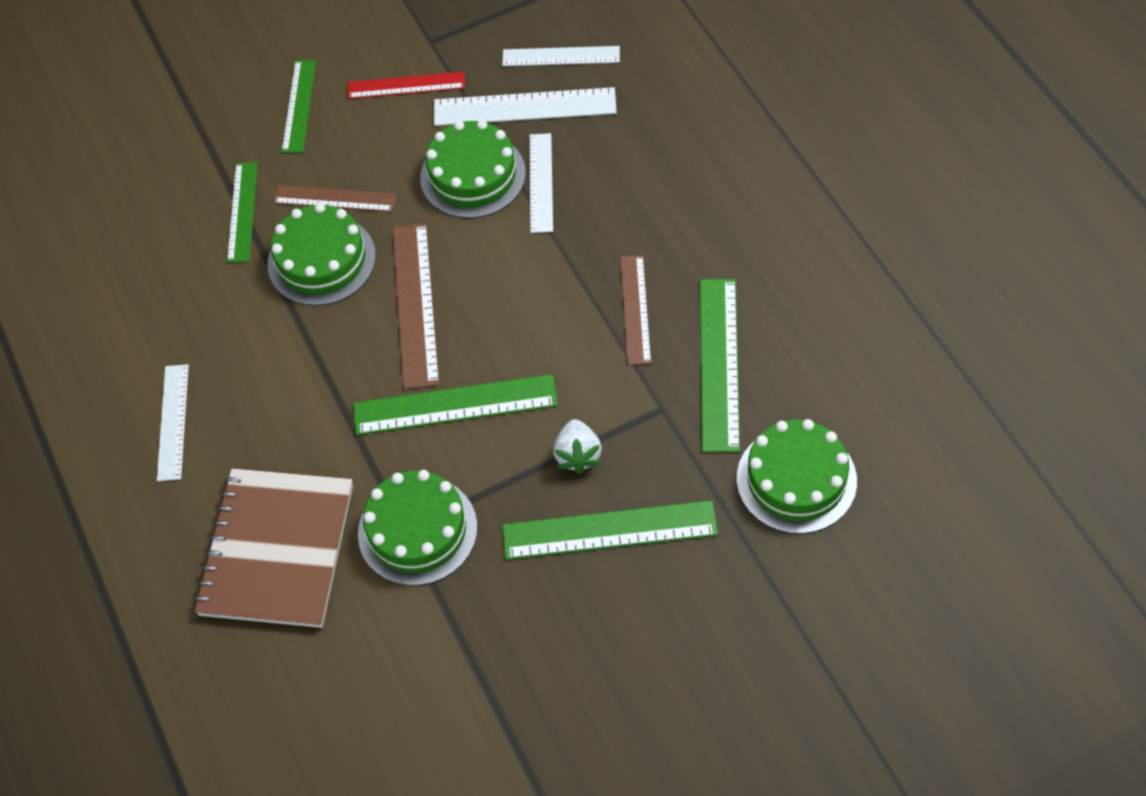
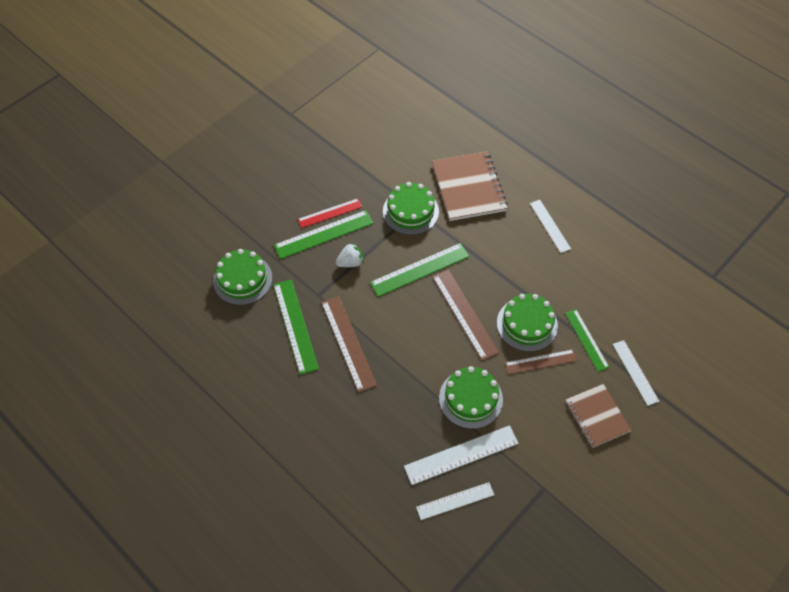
camera: 155 degrees right, 0 degrees up
green ruler [282,60,316,153] -> brown notebook [566,384,632,448]
red ruler [348,72,465,99] -> red ruler moved to [298,198,362,228]
white ruler [529,133,553,233] -> white ruler moved to [613,340,659,406]
white strawberry [553,419,602,474] -> white strawberry turned 90 degrees clockwise [336,242,364,267]
brown ruler [620,255,651,365] -> brown ruler [321,296,377,392], size x1.52

